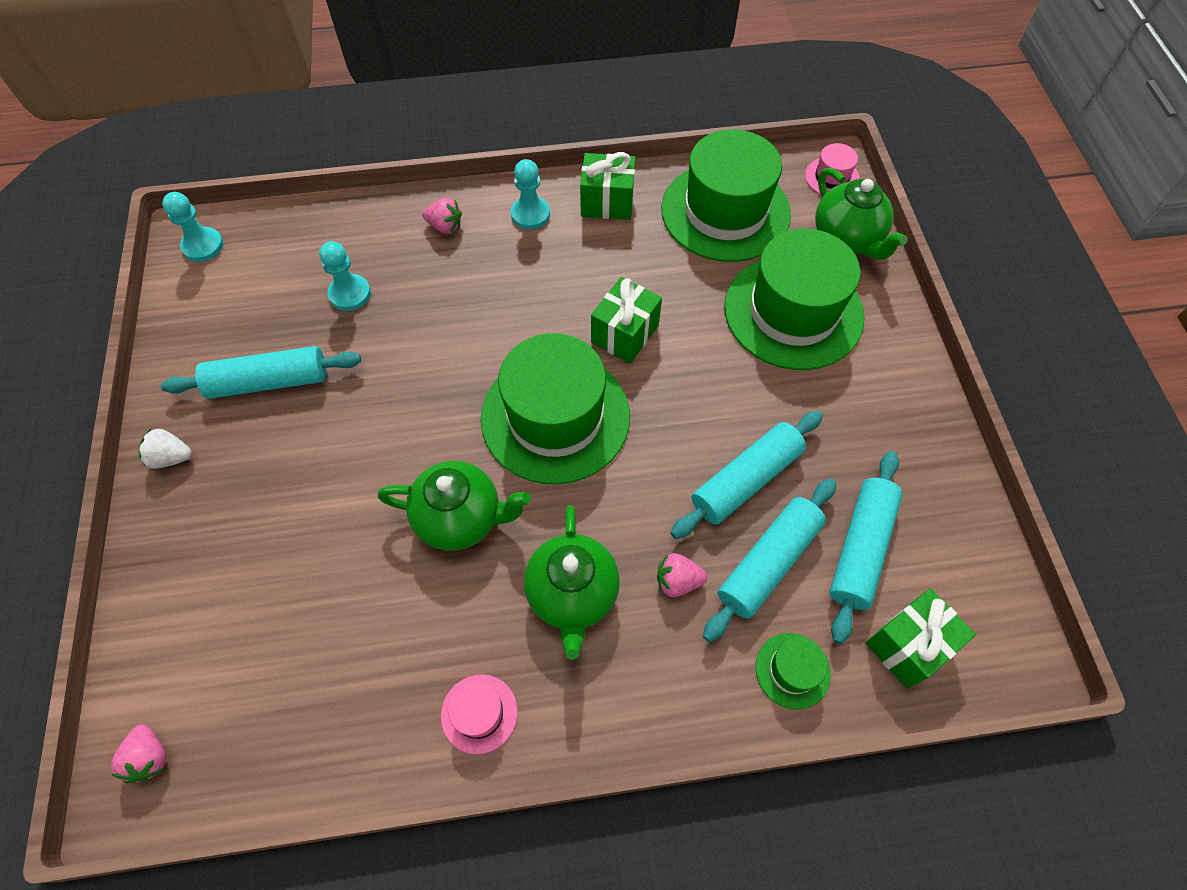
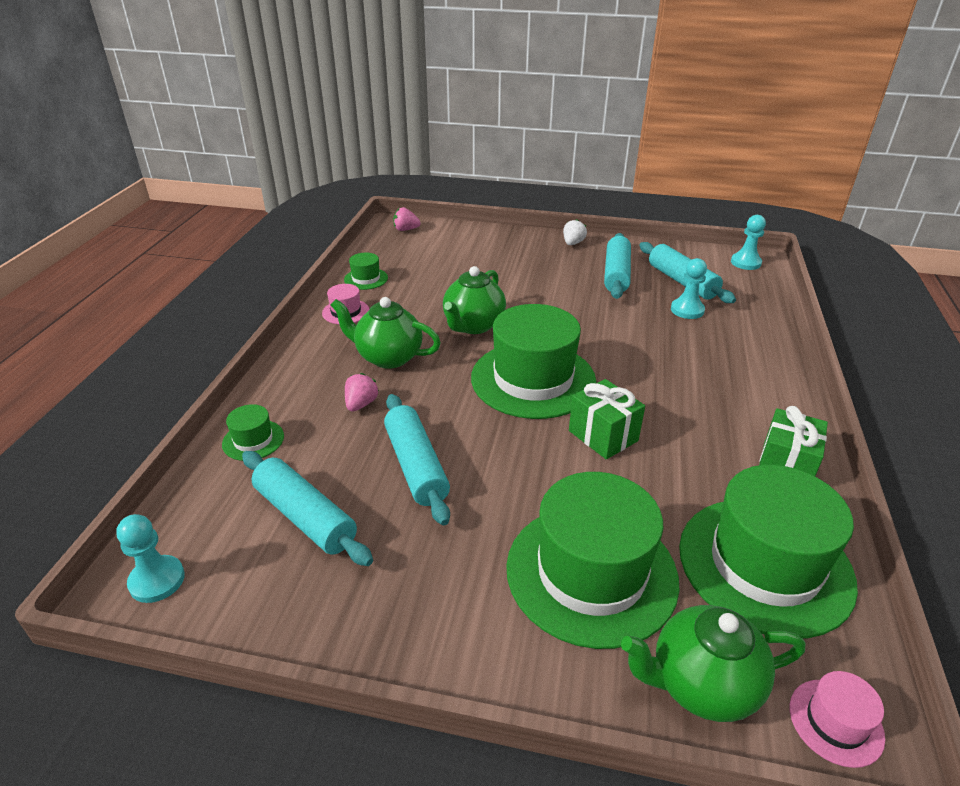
camera: 110 degrees right, 25 degrees down
pink strawberry [422,198,462,234] -> none
turquoise pawn [511,159,550,229] -> turquoise pawn moved to [116,514,185,603]
turquoise rolling pin [703,478,836,642] -> turquoise rolling pin moved to [639,242,736,303]
green gift [865,588,976,689] -> none
none -> green hat [344,253,388,290]

